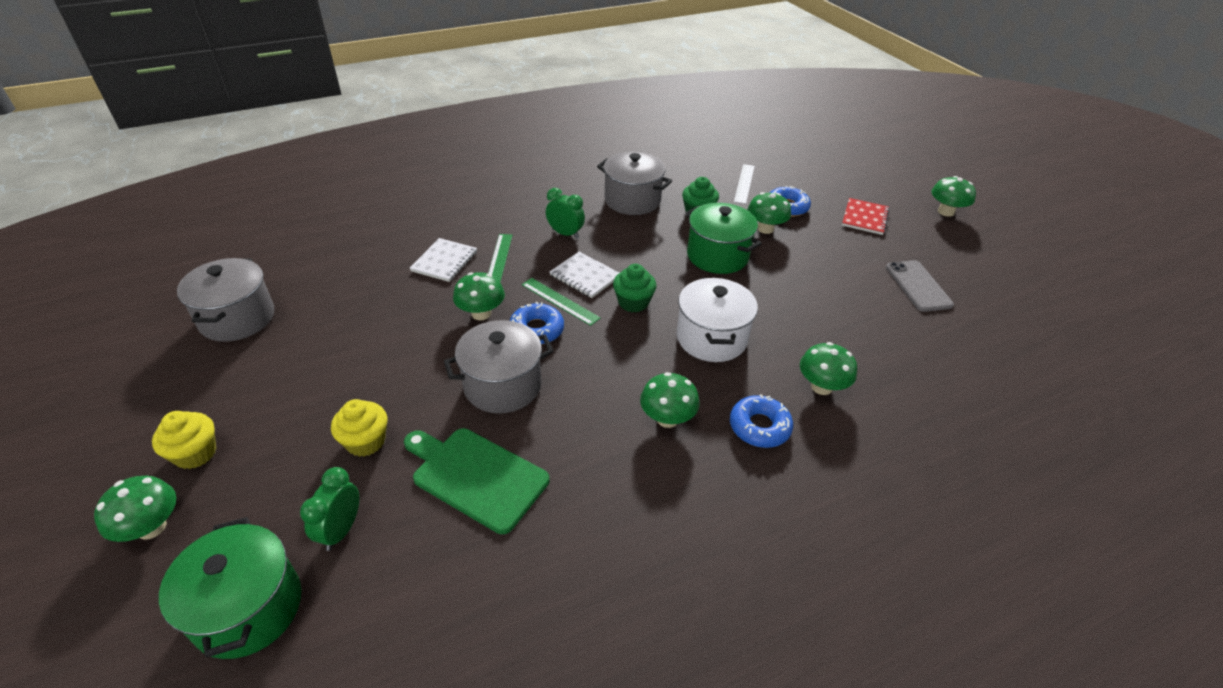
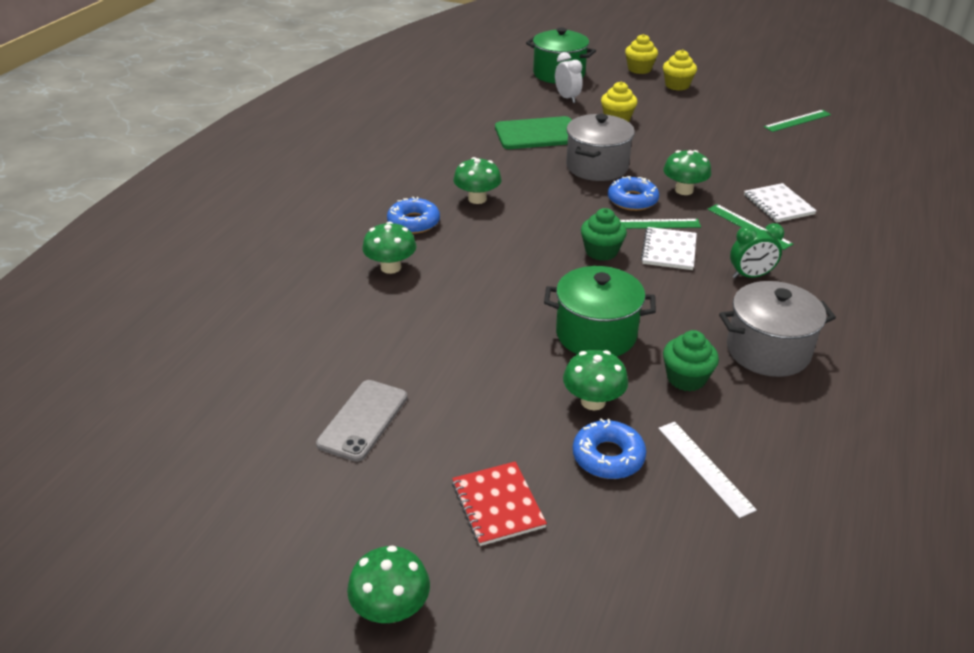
camera: 140 degrees right, 5 degrees down
green mushroom [94,476,176,542] -> yellow cupcake [625,34,658,74]
grey pot [177,258,274,342] -> green ruler [764,110,831,132]
green clock [300,467,359,551] -> white clock [555,52,583,103]
white notebook [549,252,619,298] -> white notebook turned 75 degrees counterclockwise [641,227,697,270]
white pot [677,278,758,362] -> none
grey phone [886,260,954,312] -> grey phone turned 75 degrees clockwise [316,380,407,462]

